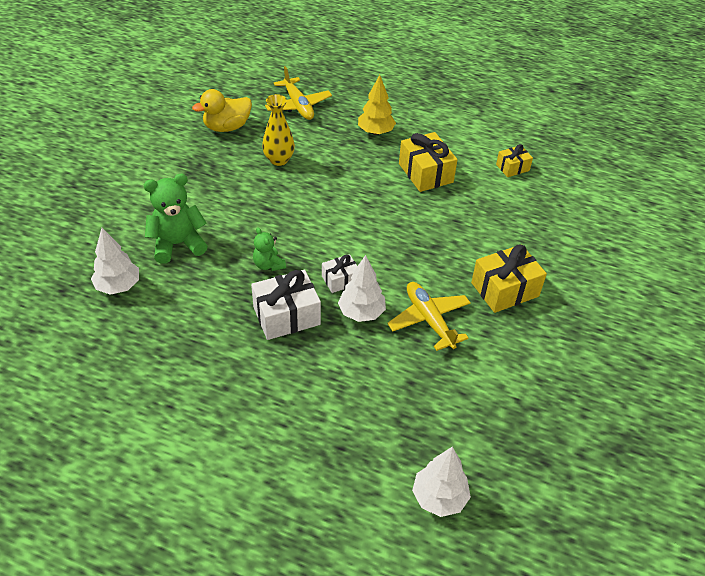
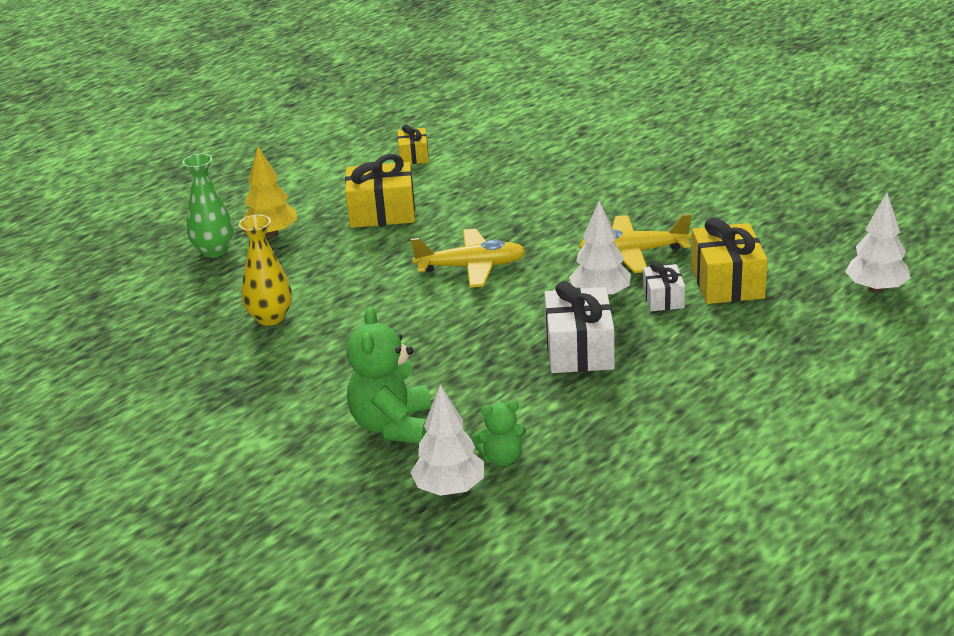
camera: 65 degrees left, 15 degrees down
yellow duck [192,89,252,132] -> none
green teddy bear [253,227,286,271] -> green teddy bear moved to [472,401,526,466]
yellow plane [265,66,332,120] -> yellow plane moved to [411,228,526,288]
white gift [322,254,357,293] -> white gift moved to [643,261,685,311]
yellow gift [471,244,547,313] -> yellow gift moved to [691,217,768,304]
none -> green vase [183,154,233,257]

